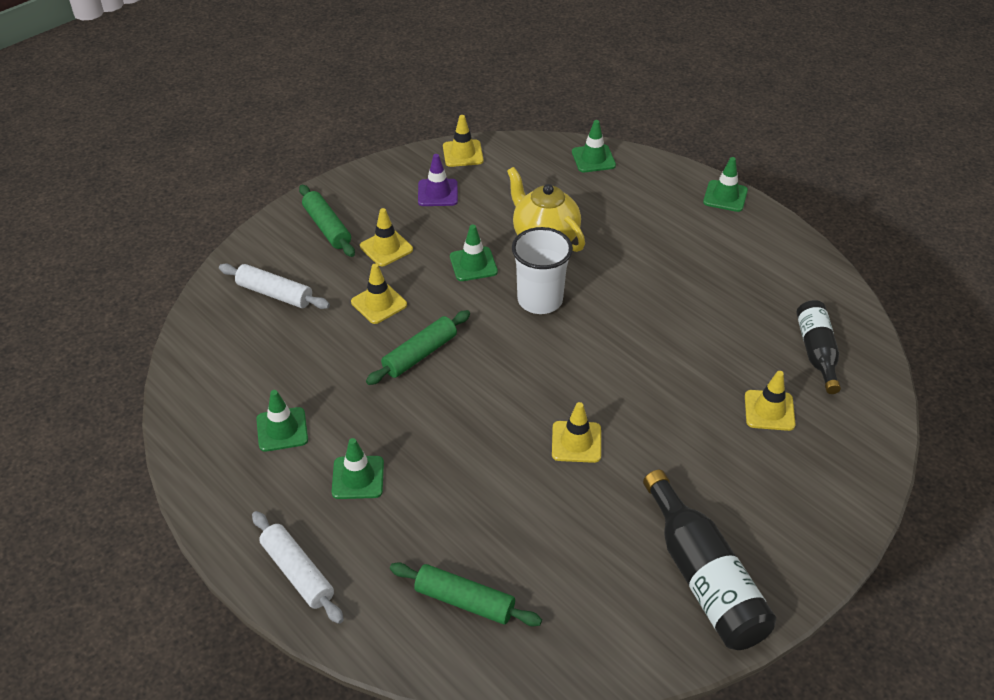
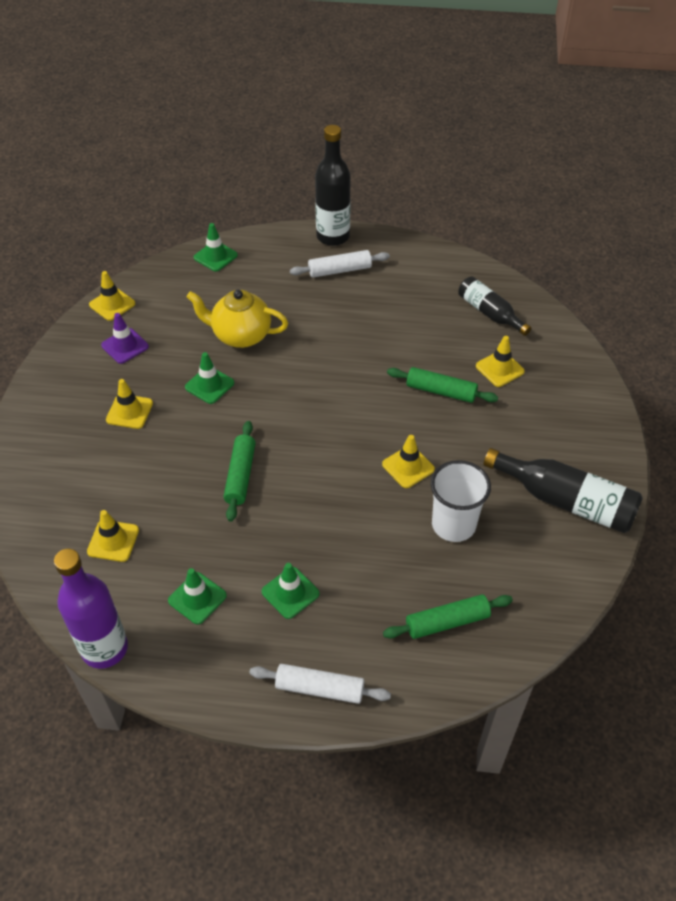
camera: 40 degrees left, 5 degrees up
white rolling pin [219,264,330,309] -> white rolling pin moved to [290,250,390,278]
green rolling pin [299,185,355,257] -> green rolling pin moved to [387,367,498,403]
yellow traffic cone [351,264,407,324] -> yellow traffic cone moved to [87,510,139,562]
white cup [512,227,573,314] -> white cup moved to [431,460,491,542]
green traffic cone [703,157,748,212] -> black bottle [315,125,351,246]
none -> purple bottle [54,549,128,669]

